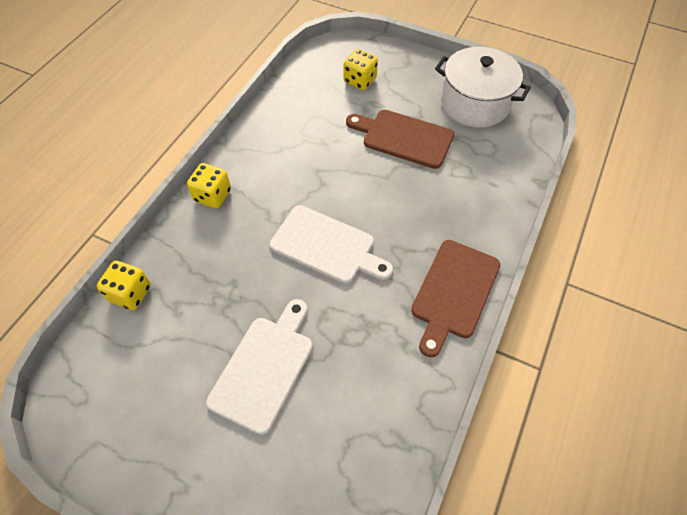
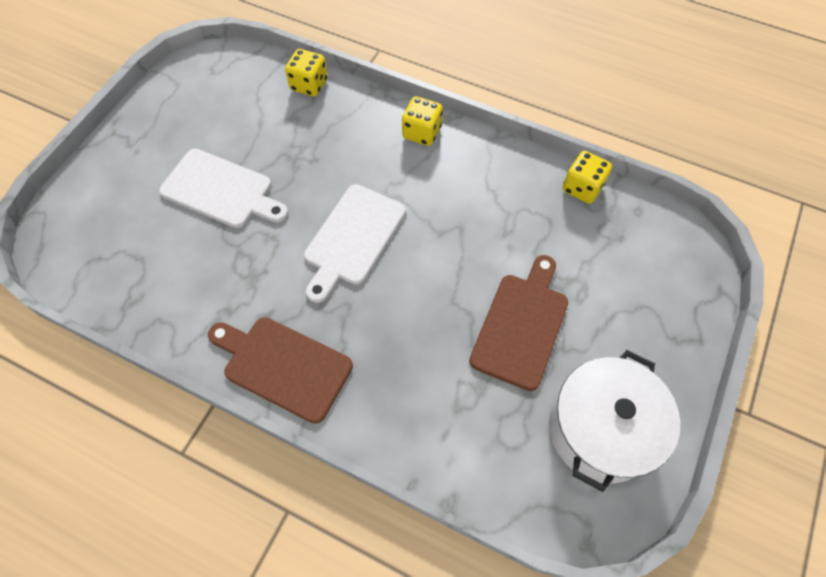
camera: 90 degrees right, 5 degrees up
yellow dice [344,49,378,90] -> yellow dice moved to [562,151,612,204]

